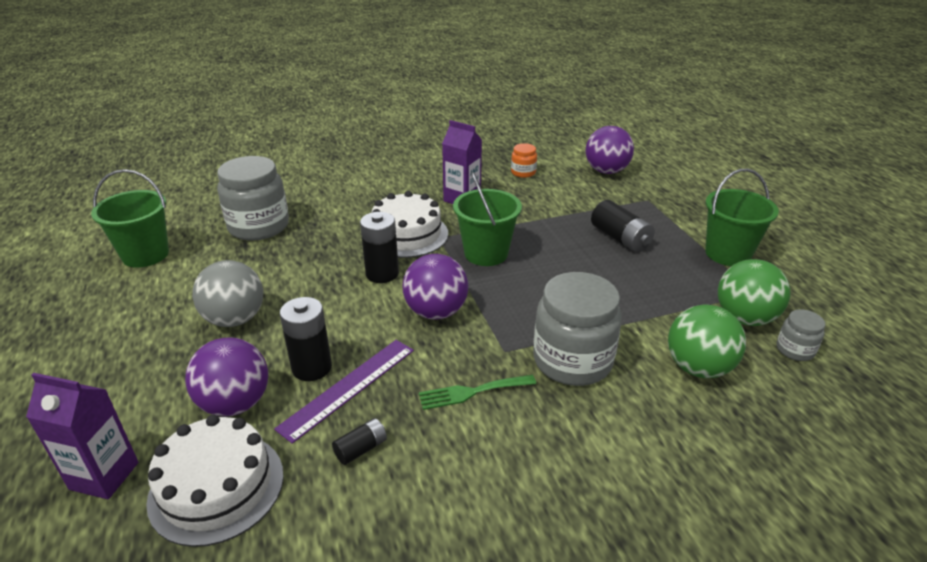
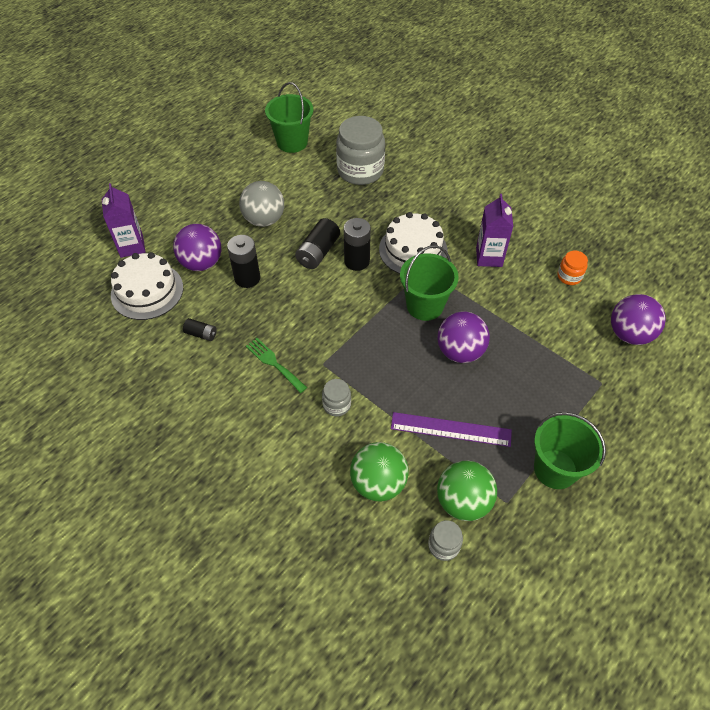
camera: 60 degrees right, 20 degrees up
purple ruler [274,340,414,444] -> purple ruler moved to [391,412,512,447]
purple ball [403,254,468,320] -> purple ball moved to [437,311,490,363]
grey jar [533,272,622,386] -> grey jar [322,379,351,416], size x0.47
black battery [591,200,655,252] -> black battery moved to [295,218,340,269]

